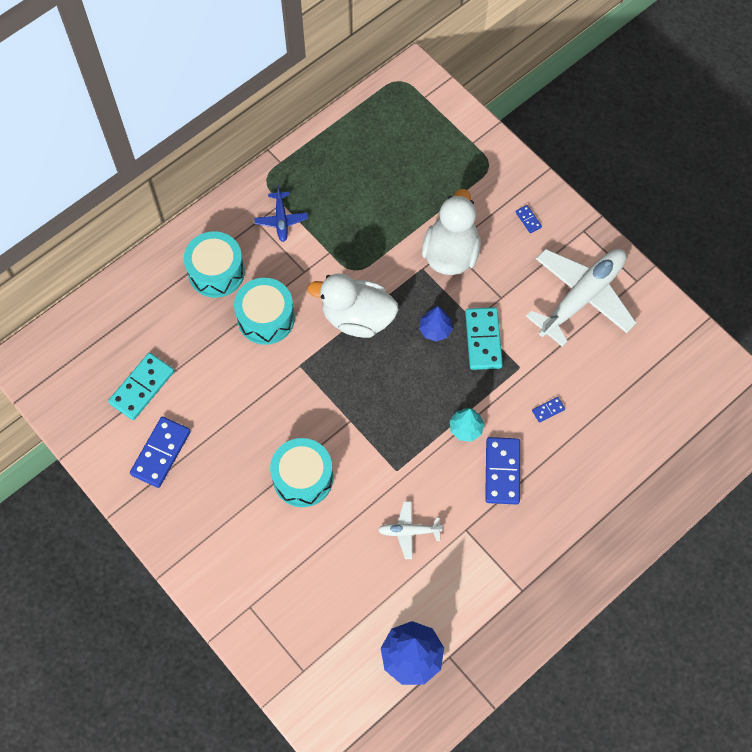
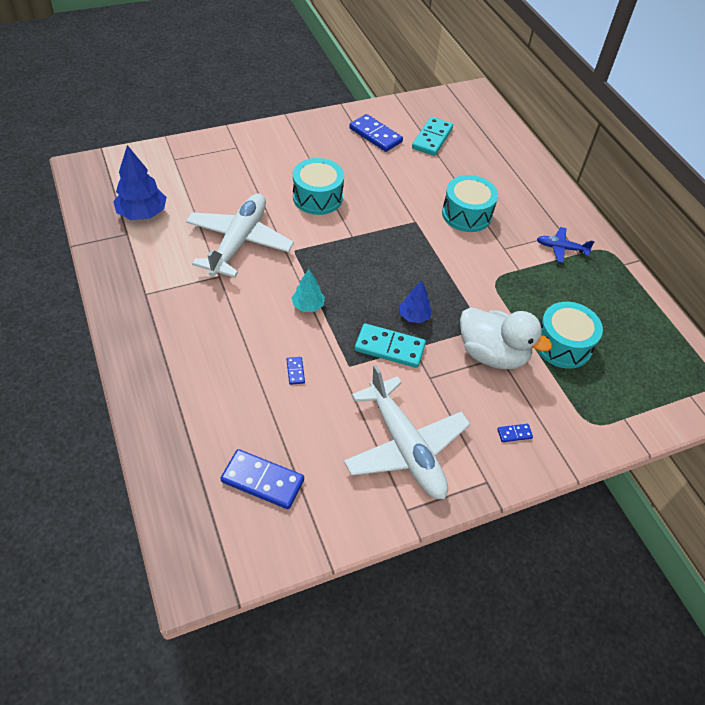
camera: 105 degrees right, 15 degrees down
turquoise domino [108,353,174,420] -> turquoise domino turned 60 degrees clockwise [412,117,453,156]
turquoise drum [184,231,245,298] -> turquoise drum moved to [537,302,603,369]
white duck [307,273,398,338] -> none
white plane [378,501,443,559] -> white plane [186,193,294,278], size x2.15
blue domino [485,437,520,504] -> blue domino moved to [220,449,304,509]

